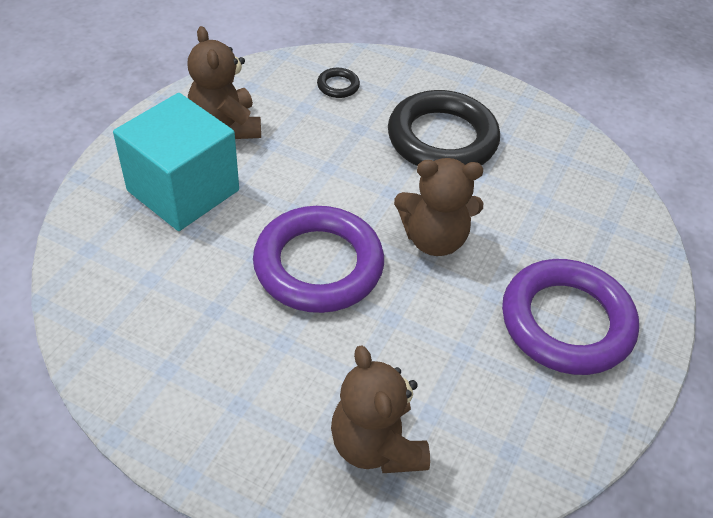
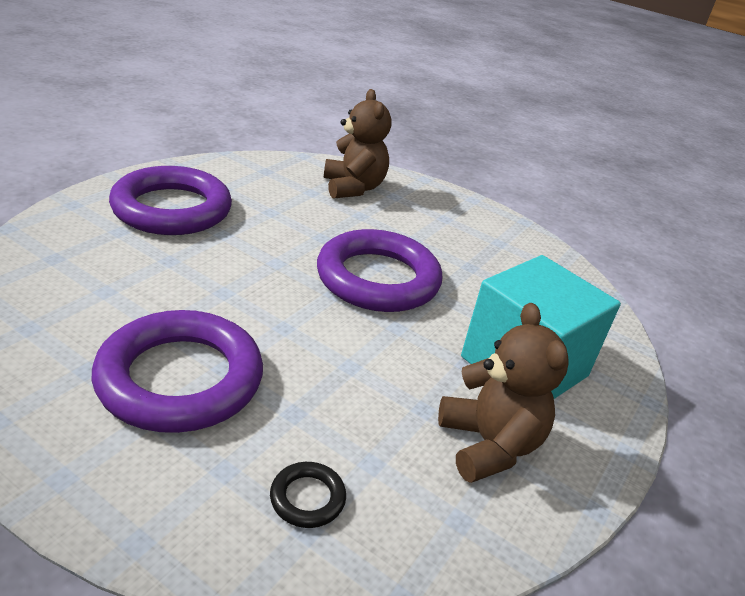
camera: 175 degrees left, 15 degrees down
black ring [388,90,500,166] -> purple ring [91,310,263,433]
brown teddy bear [394,158,483,256] -> none

